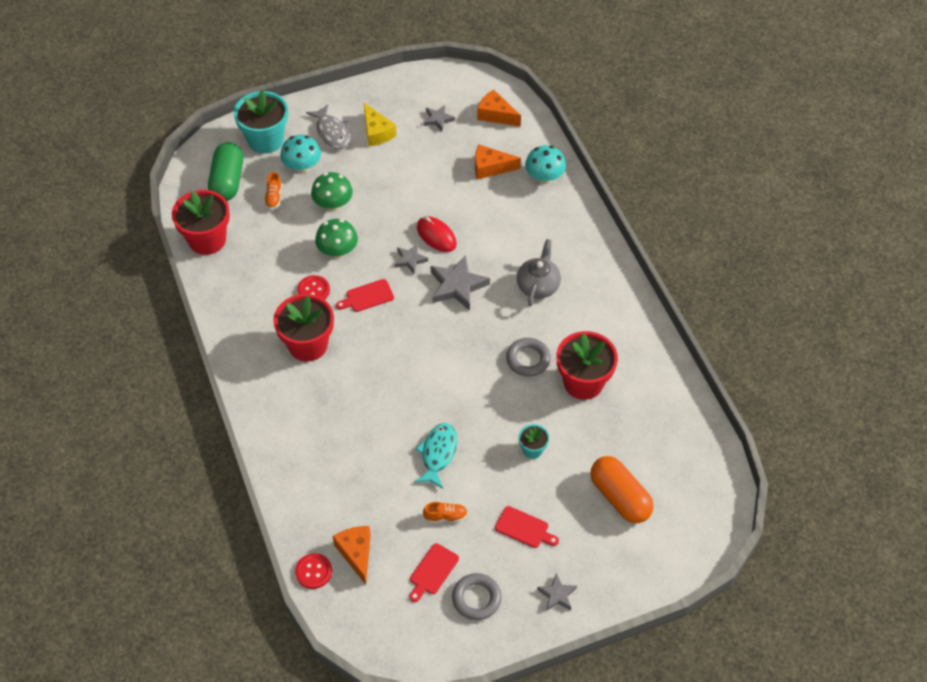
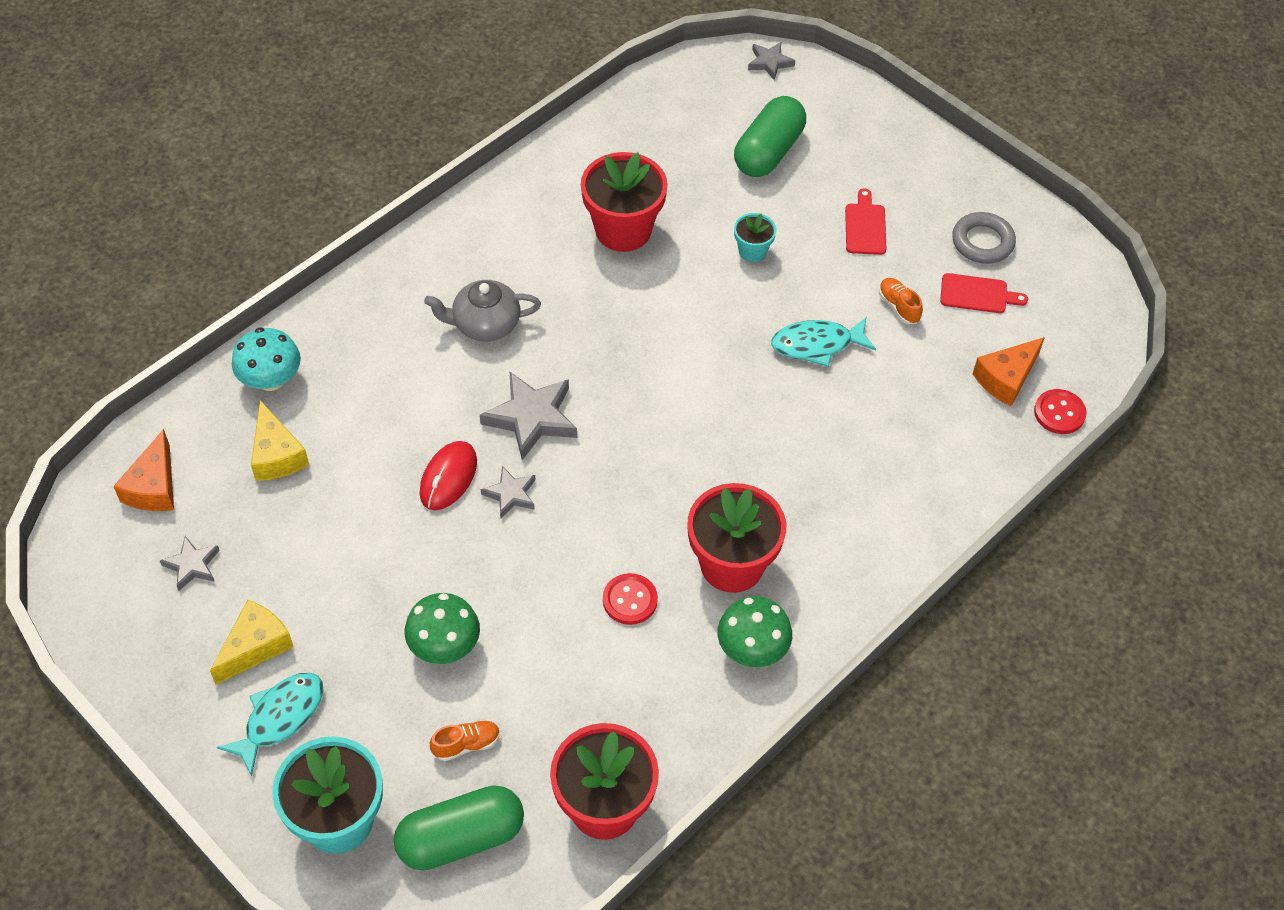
camera: 115 degrees left, 0 degrees up
turquoise mushroom [280,135,321,173] -> none
grey fish [306,104,349,149] -> turquoise fish [217,673,323,776]
green mushroom [315,219,358,258] -> green mushroom moved to [718,596,792,667]
red cutting board [336,279,394,312] -> none
orange cheese [475,145,521,180] -> yellow cheese [251,400,309,481]
grey ring [506,338,551,377] -> none
grey star [537,573,577,611] -> grey star moved to [748,42,795,80]
orange capsule [590,456,654,523] -> green capsule [734,96,806,177]

